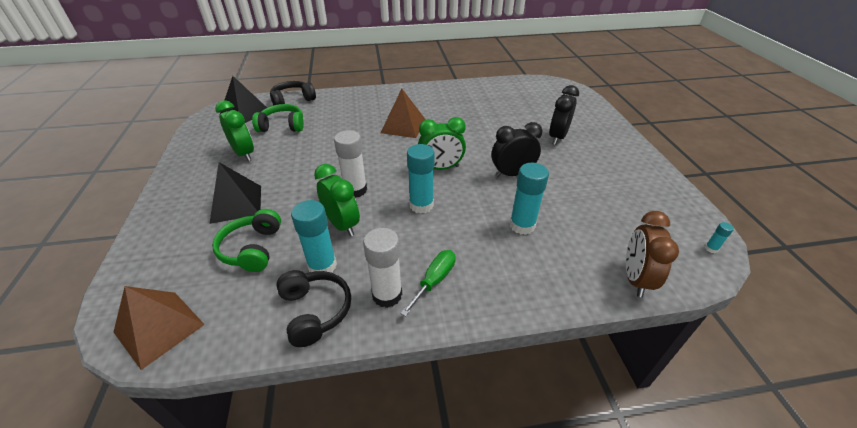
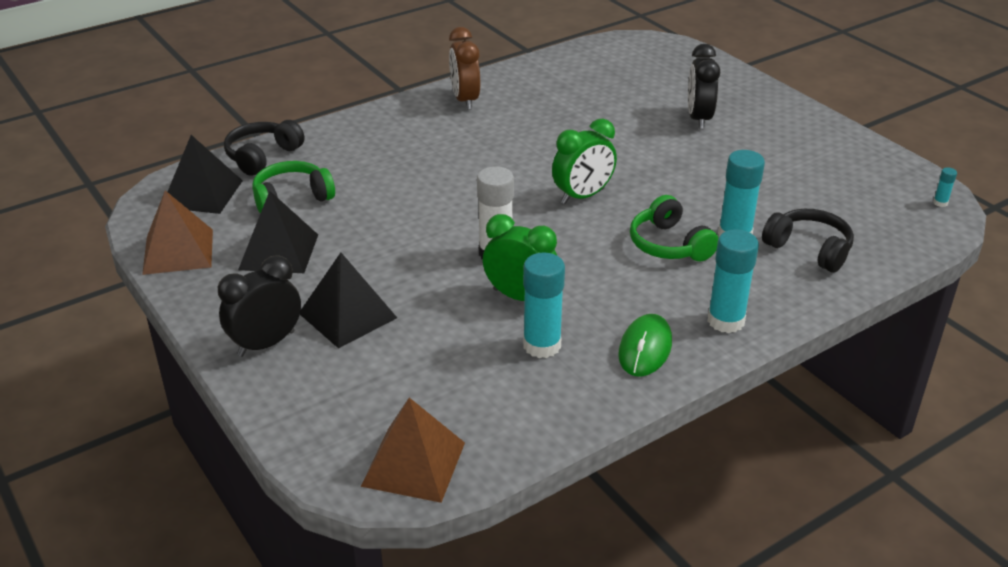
camera: 25 degrees left, 5 degrees down
green headphones [212,209,281,272] -> green headphones moved to [630,195,719,261]
green clock [215,100,254,161] -> black pyramid [238,191,318,273]
black headphones [276,270,351,347] -> black headphones moved to [762,209,854,272]
white glue stick [363,228,402,308] -> green mouse [618,314,672,377]
brown pyramid [381,89,426,138] -> brown pyramid moved to [142,191,213,275]
green screwdriver [400,250,456,317] -> none
turquoise glue stick [407,144,435,214] -> turquoise glue stick moved to [707,230,759,333]
black clock [491,122,542,177] -> black clock moved to [218,255,301,357]
brown clock [626,211,679,297] -> brown clock moved to [449,27,480,110]

